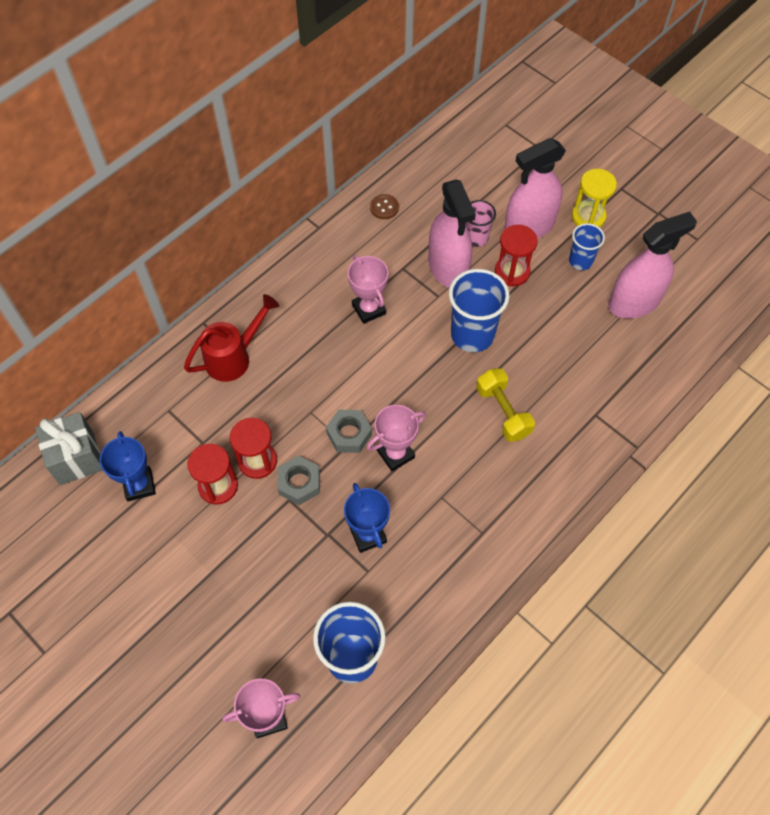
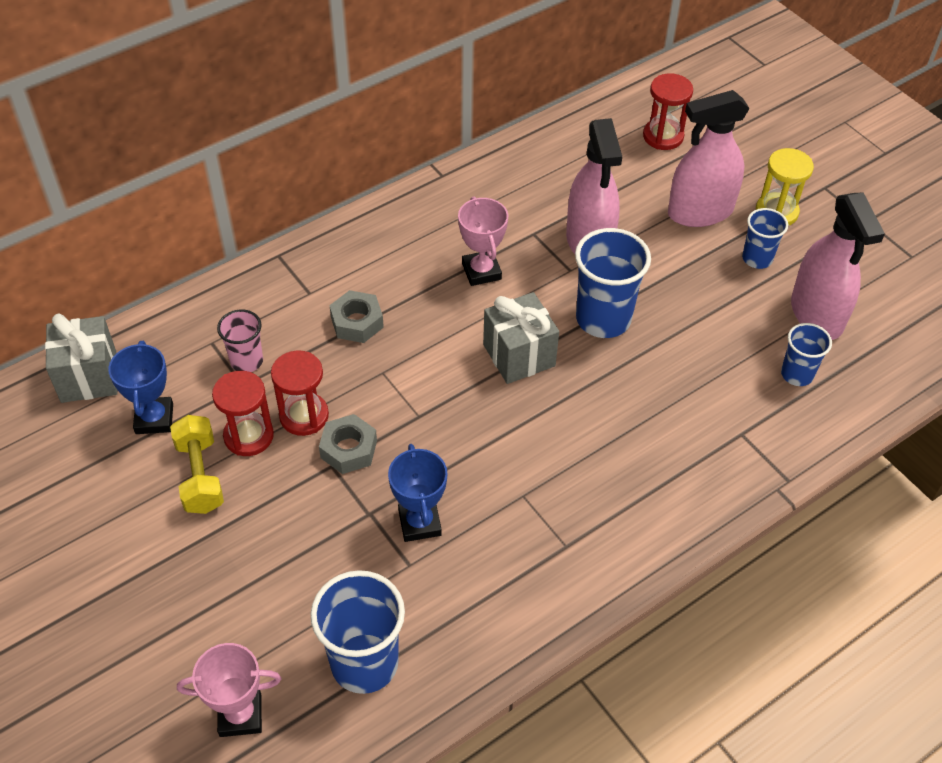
camera: 10 degrees right, 10 degrees down
red watering can [184,294,279,382] -> none
grey nut [326,409,372,453] -> grey nut moved to [329,290,384,343]
pink trophy [367,405,426,471] -> none
brown button [370,194,399,219] -> none
pink cup [466,200,496,247] -> pink cup moved to [217,309,263,372]
yellow dumbbell [476,368,535,442] -> yellow dumbbell moved to [170,415,224,514]
red hourglass [495,225,538,286] -> red hourglass moved to [643,73,693,150]
pink spray bottle [608,211,697,319] -> pink spray bottle turned 90 degrees clockwise [791,192,885,340]
none -> grey gift [483,292,559,384]
none -> blue cup [781,323,832,386]

